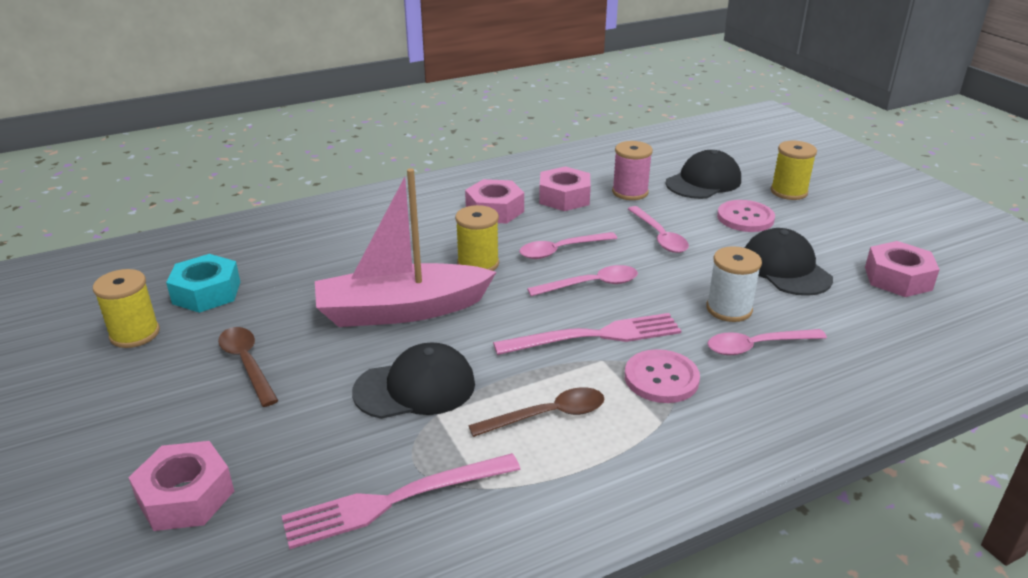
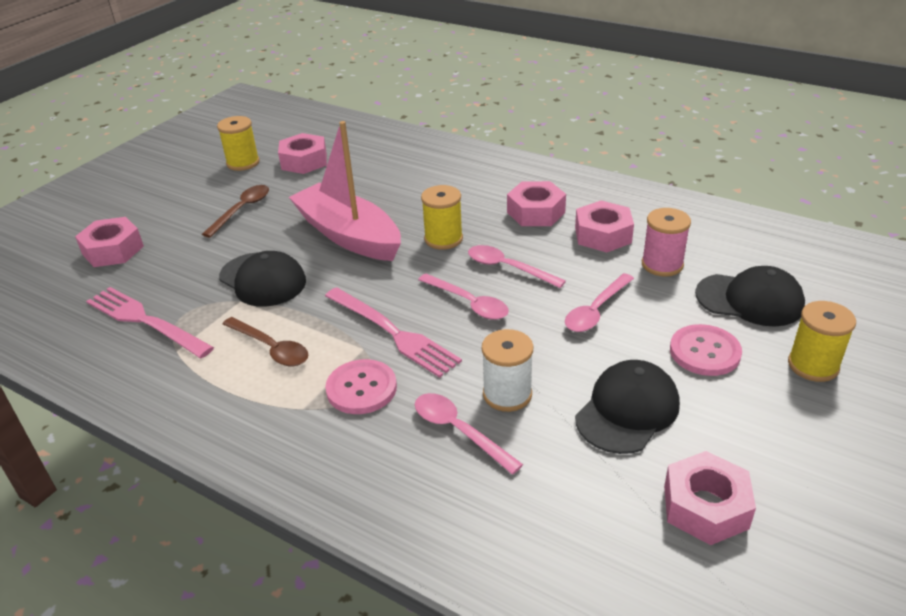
camera: 60 degrees right, 5 degrees up
turquoise nut [166,254,240,313] -> pink nut [278,133,327,174]

